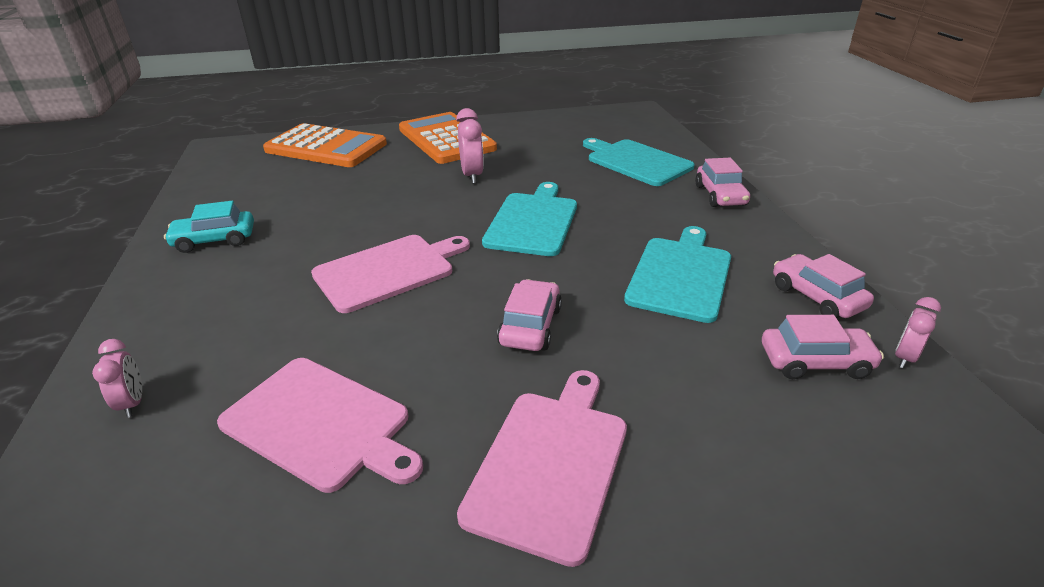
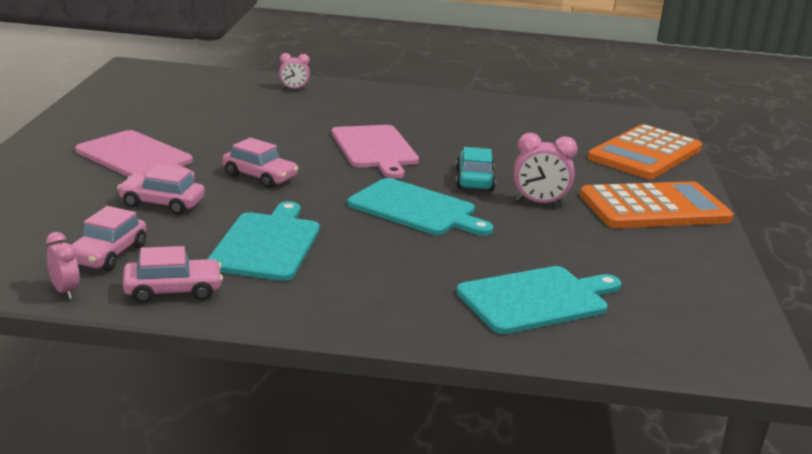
camera: 105 degrees right, 10 degrees down
turquoise car [164,201,254,253] -> turquoise car moved to [456,147,496,191]
pink cutting board [217,358,423,493] -> none
turquoise cutting board [624,226,731,323] -> turquoise cutting board turned 120 degrees counterclockwise [208,201,320,281]
pink car [695,158,750,207] -> pink car moved to [117,165,205,215]

